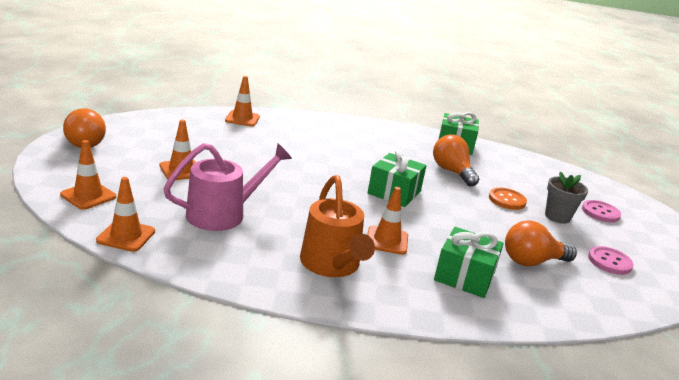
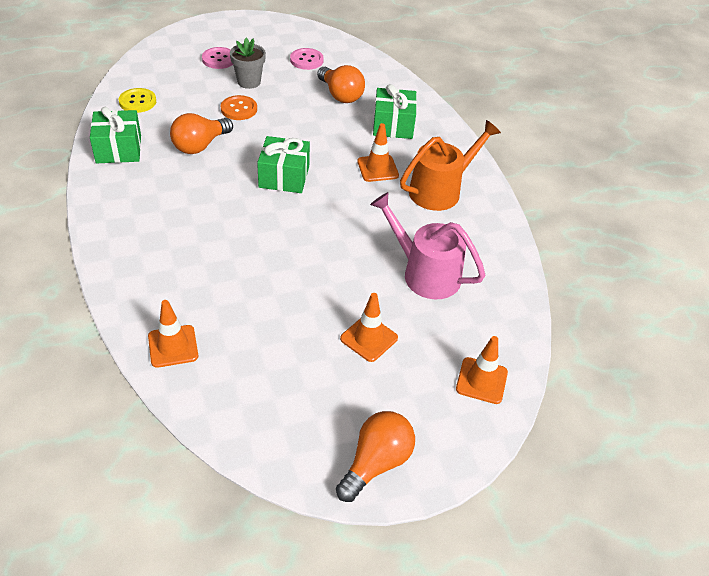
camera: 110 degrees left, 20 degrees up
orange traffic cone [96,177,155,252] -> none
none -> yellow button [119,88,156,113]

